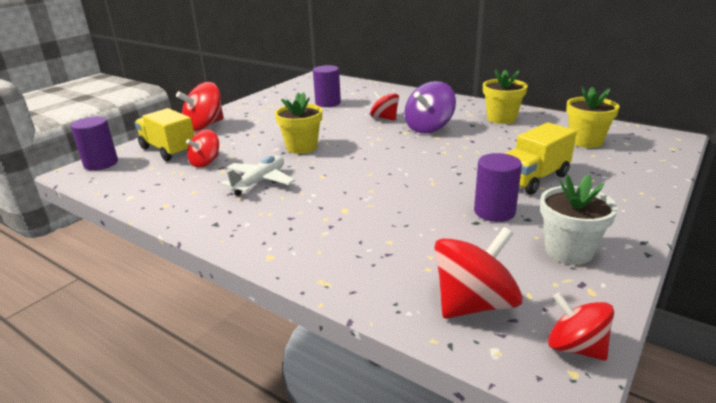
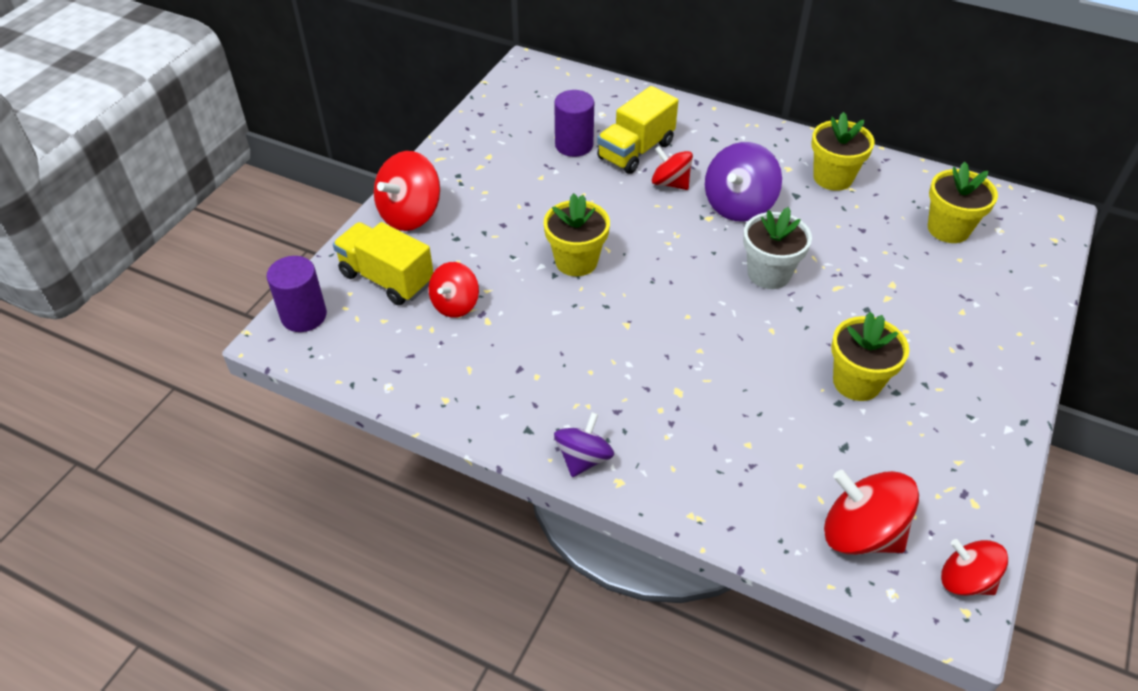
camera: 10 degrees left, 20 degrees up
white plane [221,156,295,196] -> none
red spinning top [434,227,523,319] -> red spinning top turned 105 degrees counterclockwise [824,470,919,555]
purple cylinder [474,153,522,222] -> yellow flower pot [831,312,909,401]
yellow truck [504,123,577,195] -> yellow truck moved to [597,86,678,174]
white flower pot [540,174,618,265] -> white flower pot moved to [743,207,812,289]
none -> purple spinning top [554,412,614,477]

